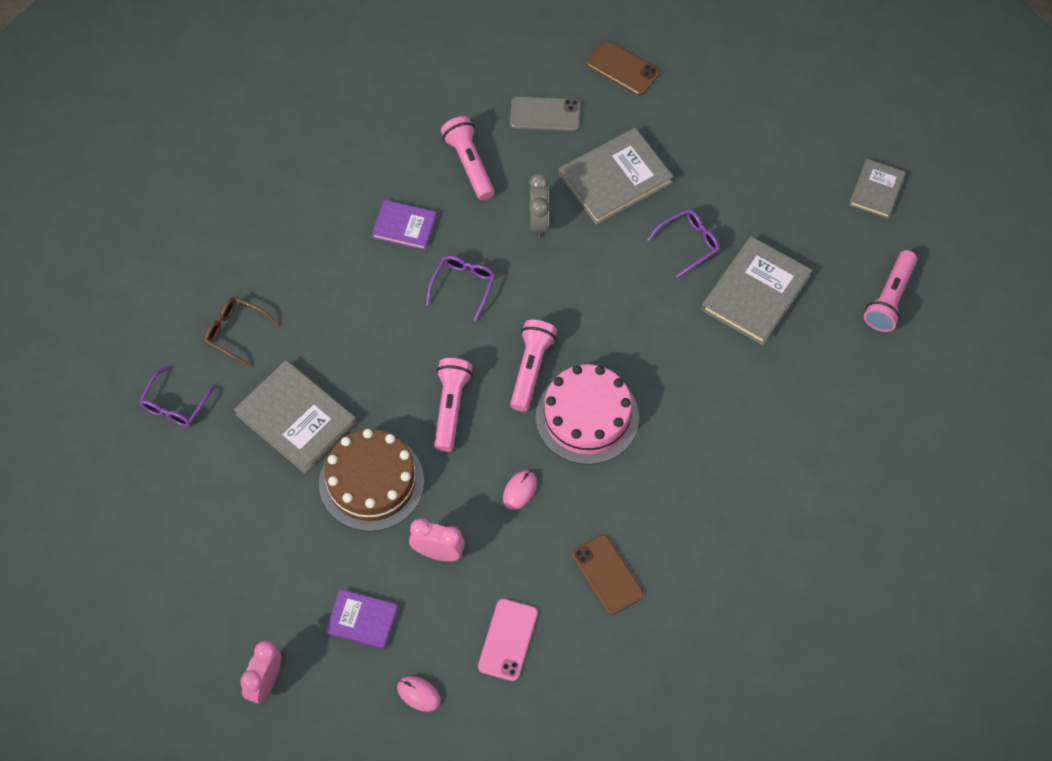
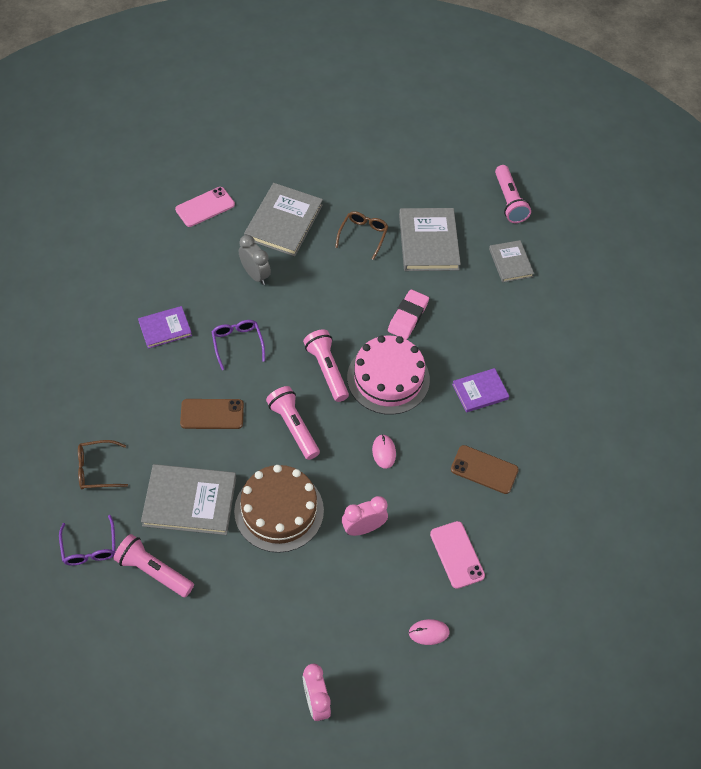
camera: 40 degrees left, 5 degrees down
purple book [326,589,398,649] -> purple book moved to [452,368,509,413]
pink flashlight [441,116,494,200] -> pink flashlight moved to [113,534,194,597]
grey phone [510,96,581,131] -> pink phone [175,187,235,227]
brown phone [586,40,659,96] -> brown phone moved to [180,399,244,429]
purple glasses [647,209,720,278] -> brown glasses [335,211,388,260]
grey book [849,159,906,218] -> grey book moved to [489,240,534,282]
none -> pink eraser [388,289,429,339]

